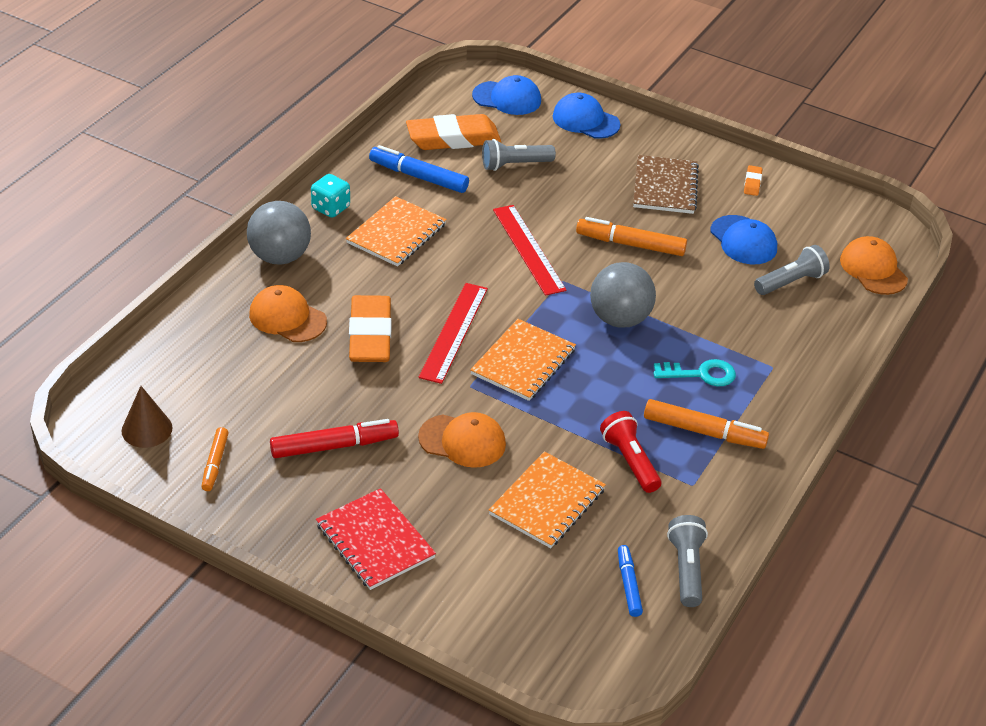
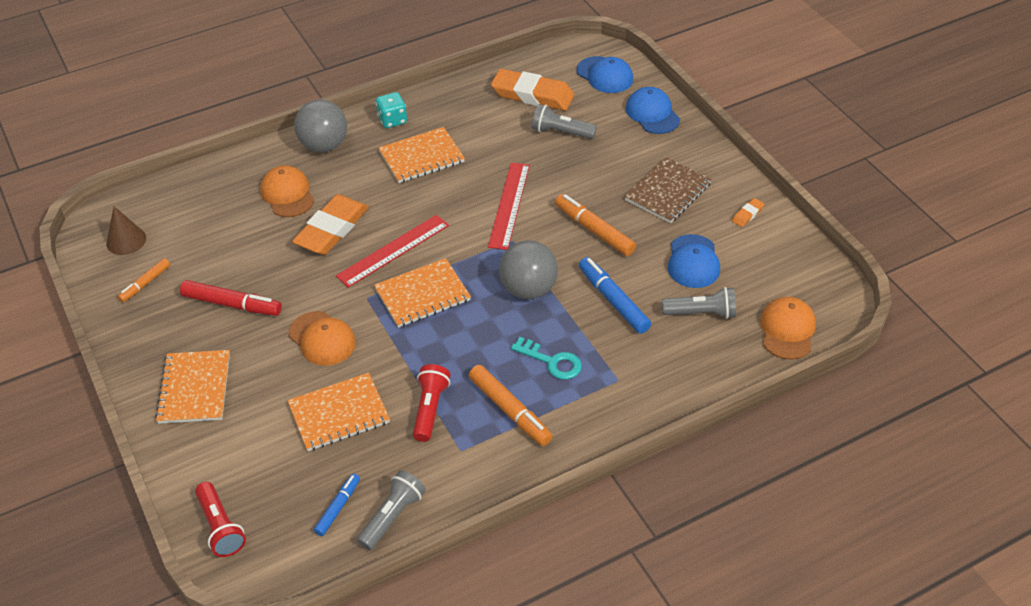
camera: 35 degrees right, 5 degrees up
red notebook [316,488,436,590] -> orange notebook [155,350,230,424]
blue marker [369,145,469,193] -> blue marker moved to [579,257,651,334]
none -> red flashlight [195,482,246,557]

